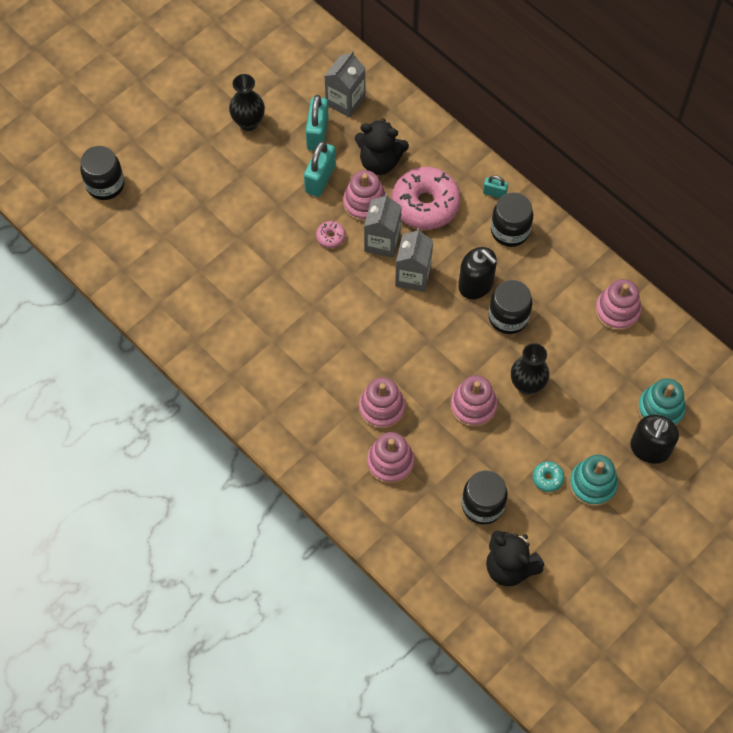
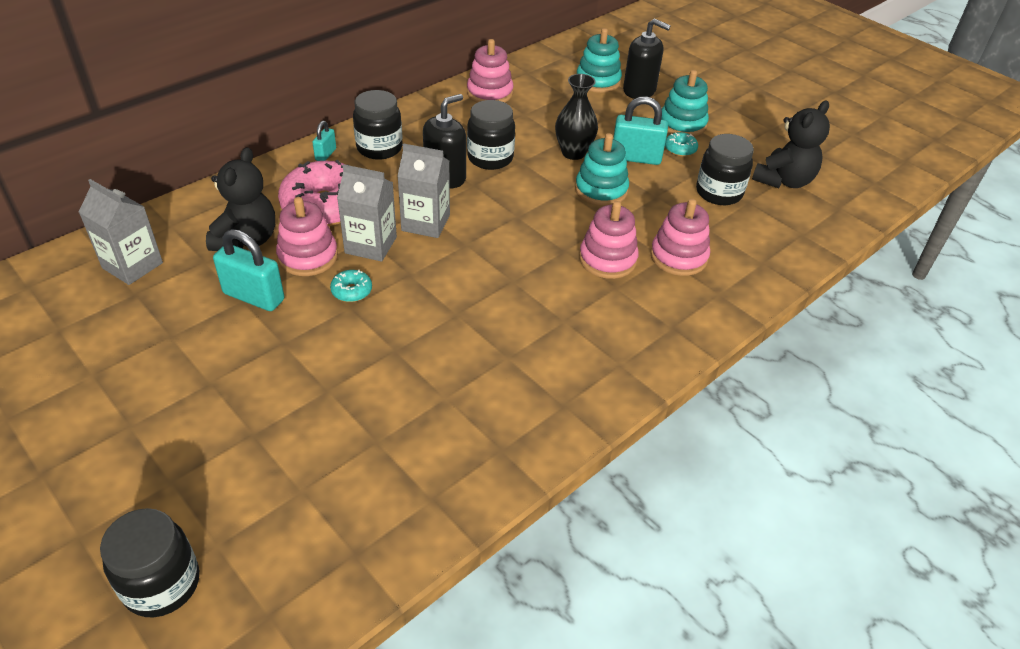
camera: 90 degrees left, 20 degrees down
black vase [229,74,265,131] -> none
turquoise padlock [306,95,329,151] -> turquoise padlock moved to [613,96,668,165]
pink donut [316,221,345,248] -> turquoise donut [330,270,372,302]
pink stacking toy [450,375,497,428] -> turquoise stacking toy [575,133,629,206]

